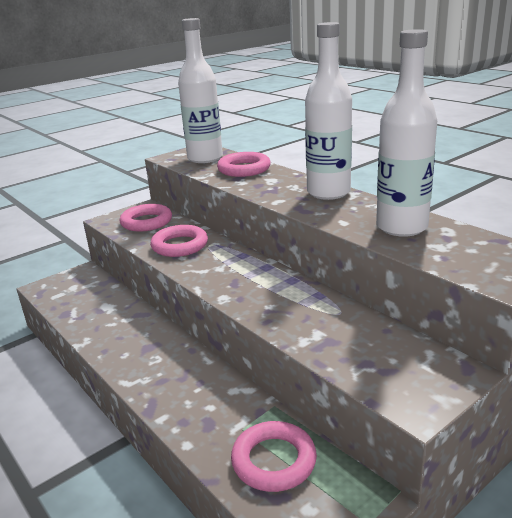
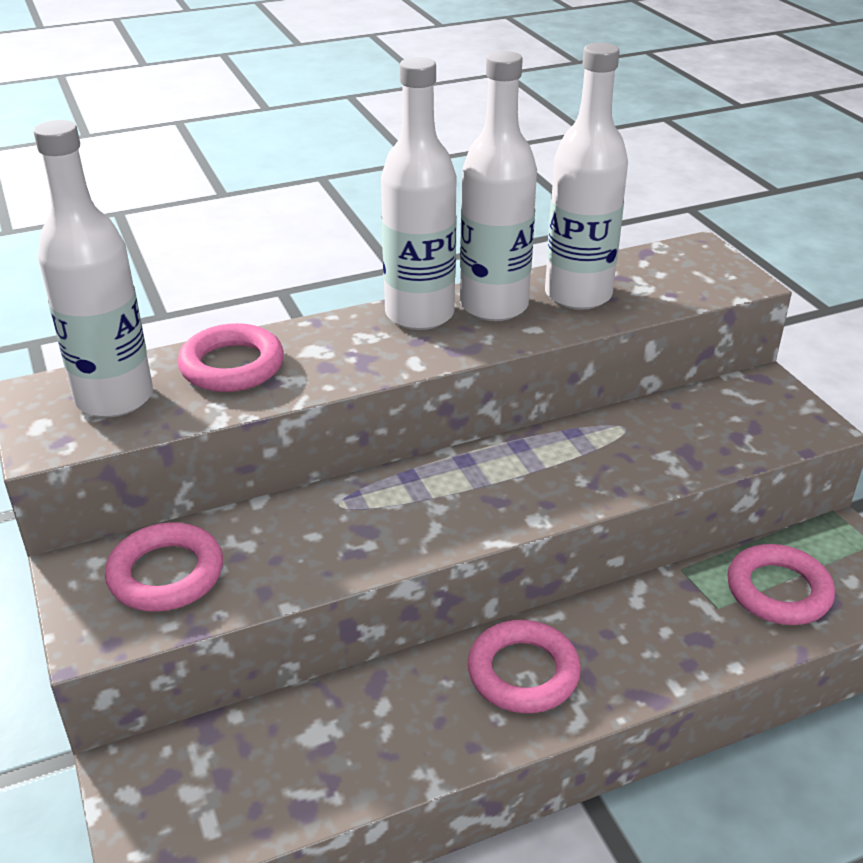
camera: 75 degrees left, 10 degrees up
pink ring [150,225,208,257] -> pink ring moved to [468,620,581,713]
none -> white bottle [460,51,537,321]

